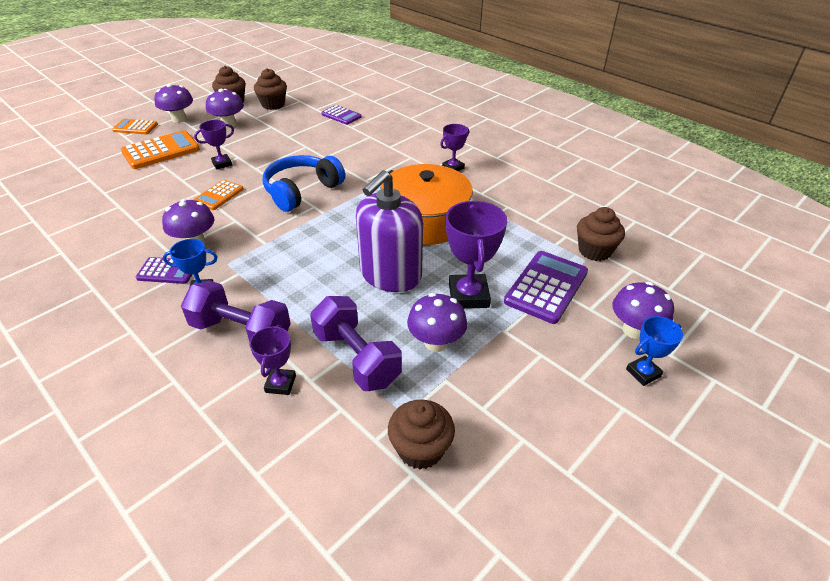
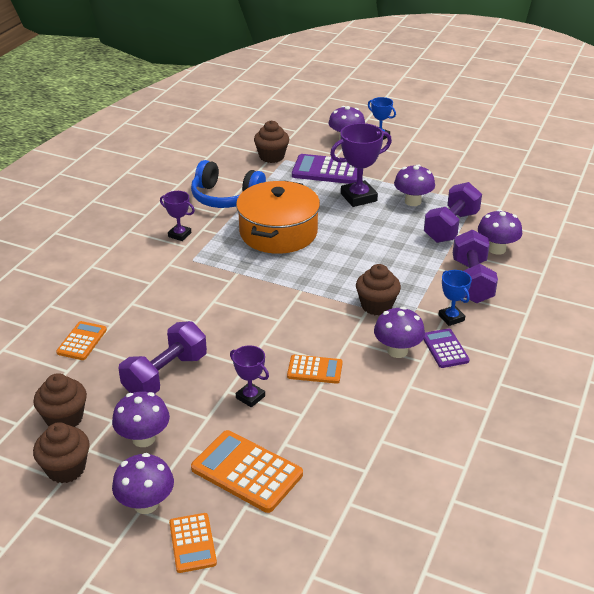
camera: 110 degrees left, 5 degrees down
purple trophy [250,325,296,395] -> purple mushroom [478,209,522,255]
blue headphones [263,155,345,212] -> blue headphones moved to [191,160,266,208]
purple calculator [321,105,361,125] -> orange calculator [56,321,107,360]
purple soap dispenser [356,170,423,292] -> none
brown cupcake [388,400,455,470] -> brown cupcake moved to [356,264,401,315]
none -> purple dumbbell [118,321,207,394]

